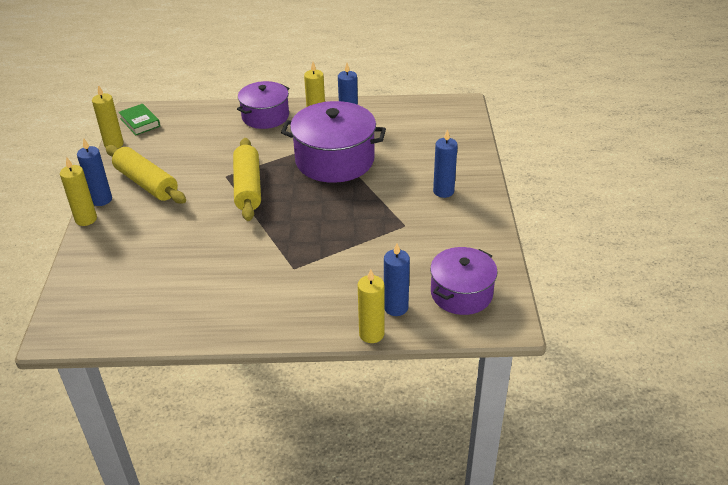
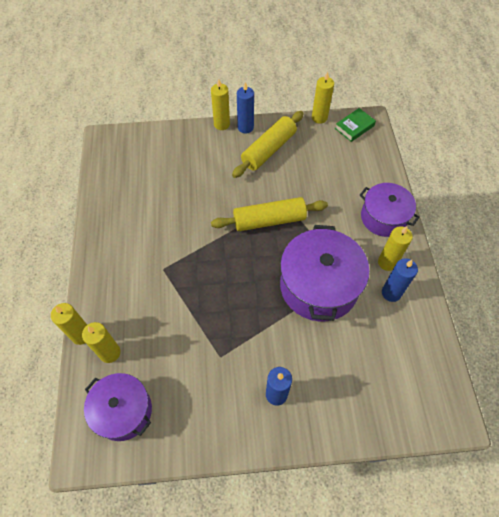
camera: 85 degrees right, 20 degrees up
blue candle [384,243,410,316] -> yellow candle [82,322,121,363]

